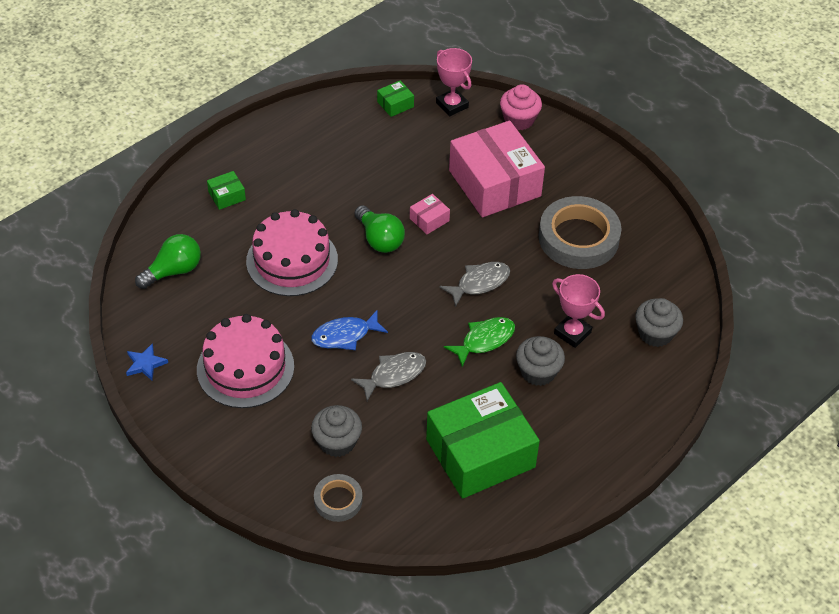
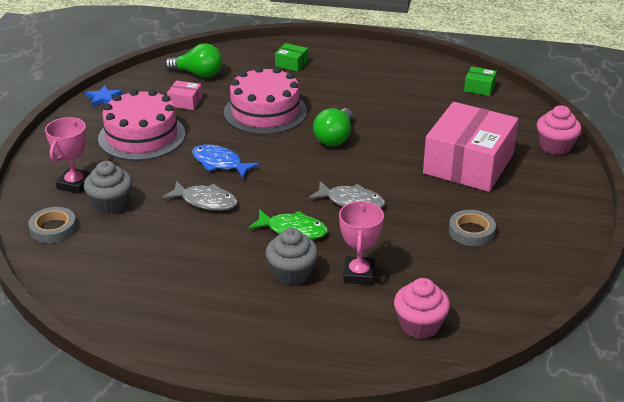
camera: 55 degrees right, 15 degrees down
pink box [410,194,450,234] -> pink box moved to [167,80,202,110]
green box [426,382,540,499] -> none
pink trophy [436,48,472,117] -> pink trophy moved to [45,117,91,194]
grey tape [539,196,621,269] -> grey tape [449,210,496,246], size x0.52
grey cupcake [635,298,683,347] -> pink cupcake [394,278,450,339]

